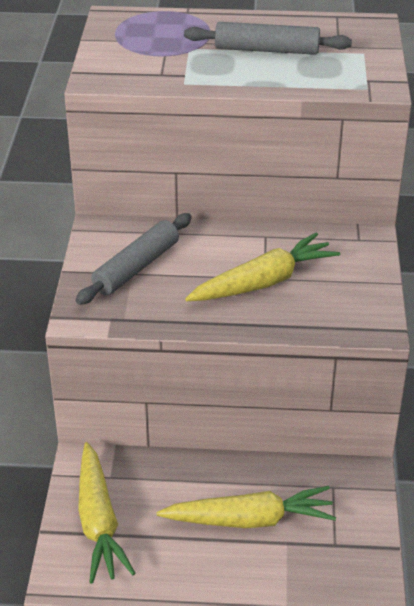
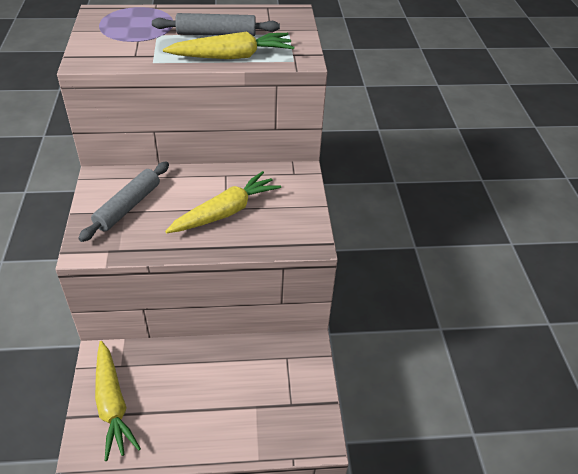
camera: 10 degrees left, 5 degrees up
yellow carrot [157,486,336,528] -> yellow carrot moved to [163,32,294,59]

